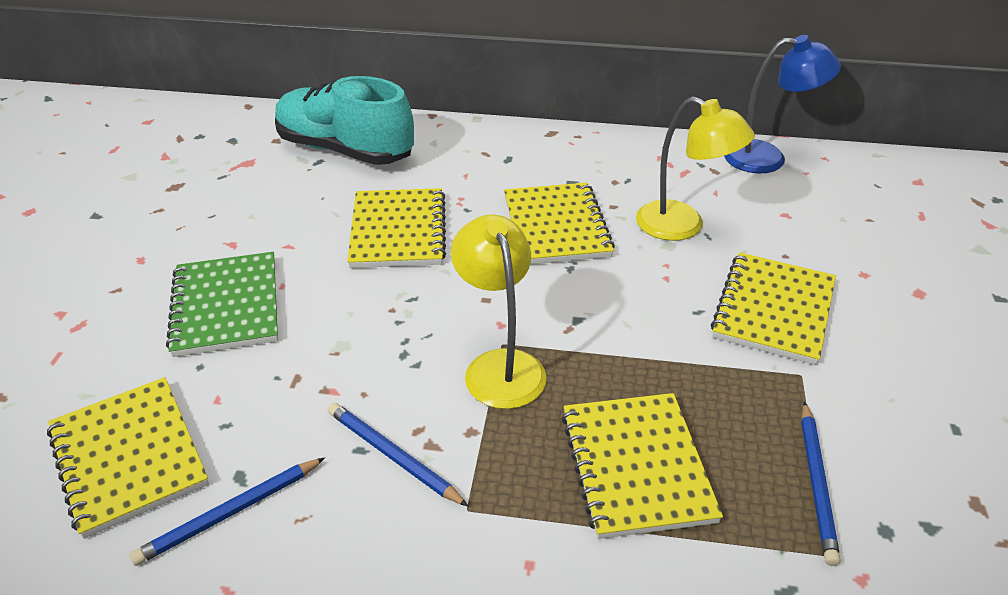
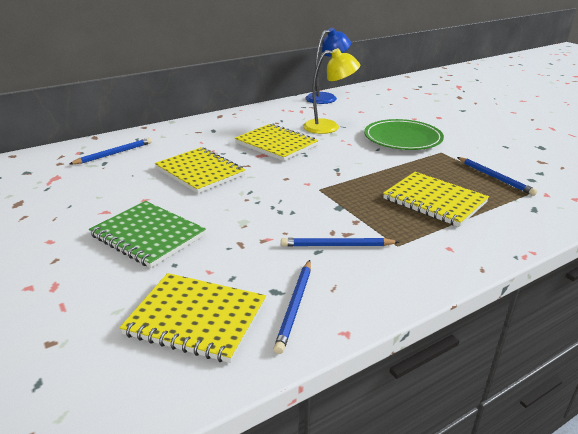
camera: 40 degrees left, 10 degrees down
turquoise shoe [275,76,414,165] -> blue pencil [69,138,152,164]
yellow lamp [451,214,546,409] -> none
yellow notebook [711,252,836,365] -> green plate [364,119,444,150]

